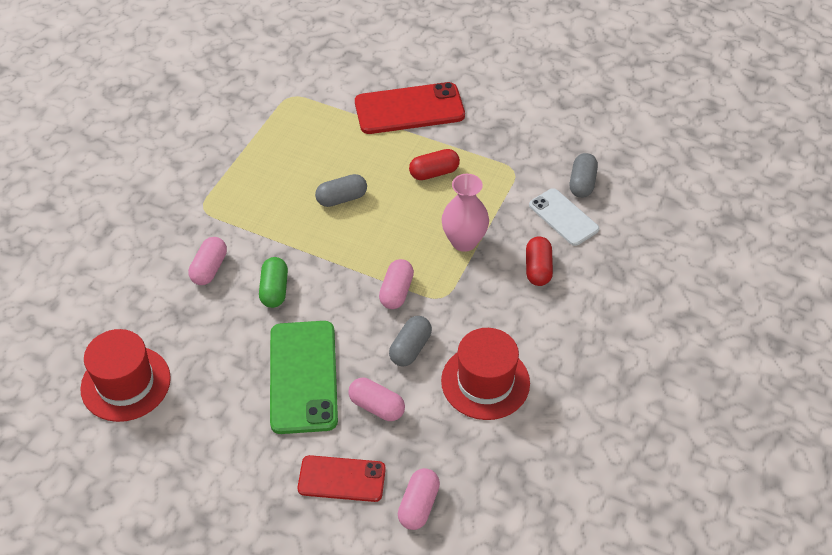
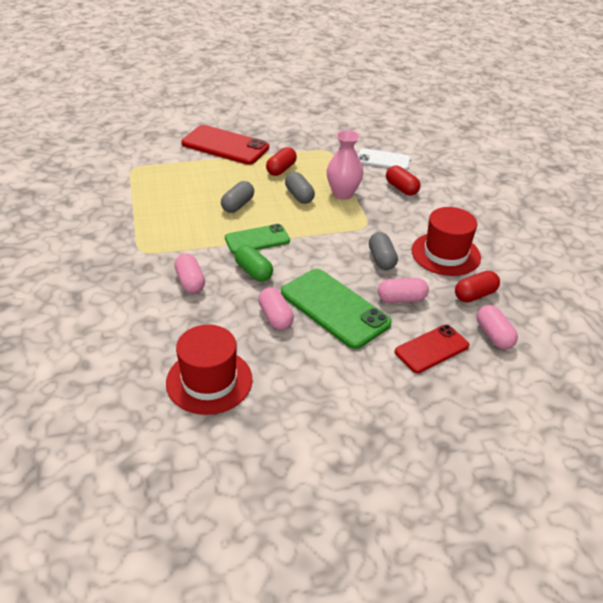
camera: 40 degrees left, 10 degrees down
red phone [355,82,465,134] -> red phone turned 75 degrees clockwise [181,125,269,165]
pink capsule [379,259,414,309] -> pink capsule moved to [258,287,294,330]
grey capsule [570,153,598,198] -> grey capsule moved to [285,172,315,204]
none -> green phone [225,224,290,254]
none -> red capsule [455,271,500,302]

